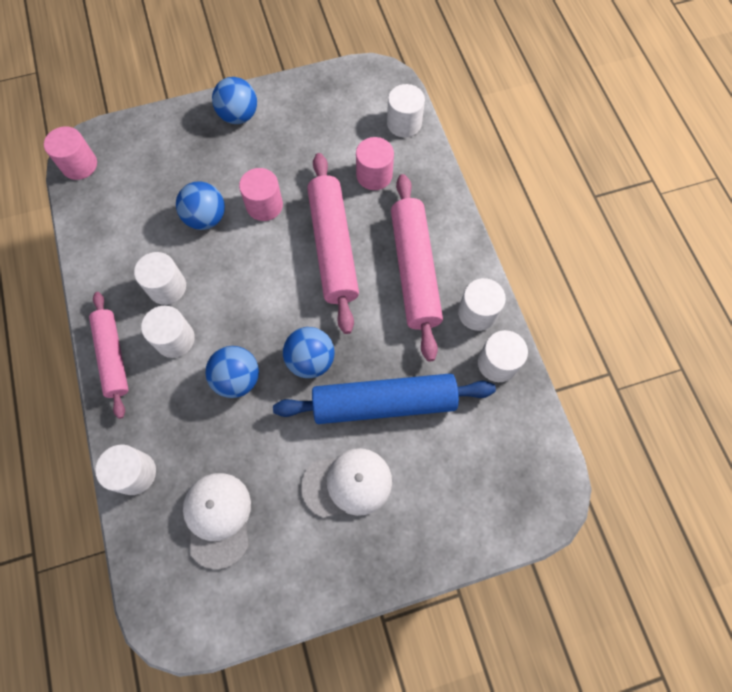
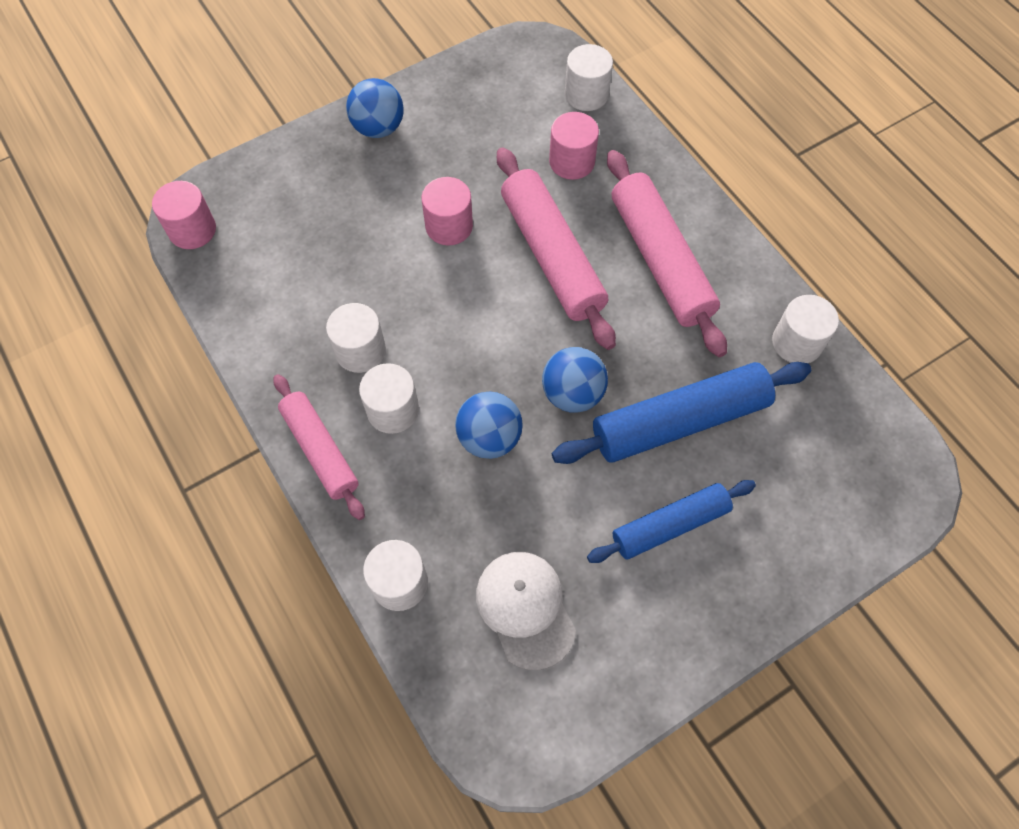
camera: 15 degrees left, 5 degrees down
blue ball [176,181,225,230] -> none
white cap [301,448,392,518] -> blue rolling pin [587,480,756,563]
white cylinder [458,278,506,331] -> none

